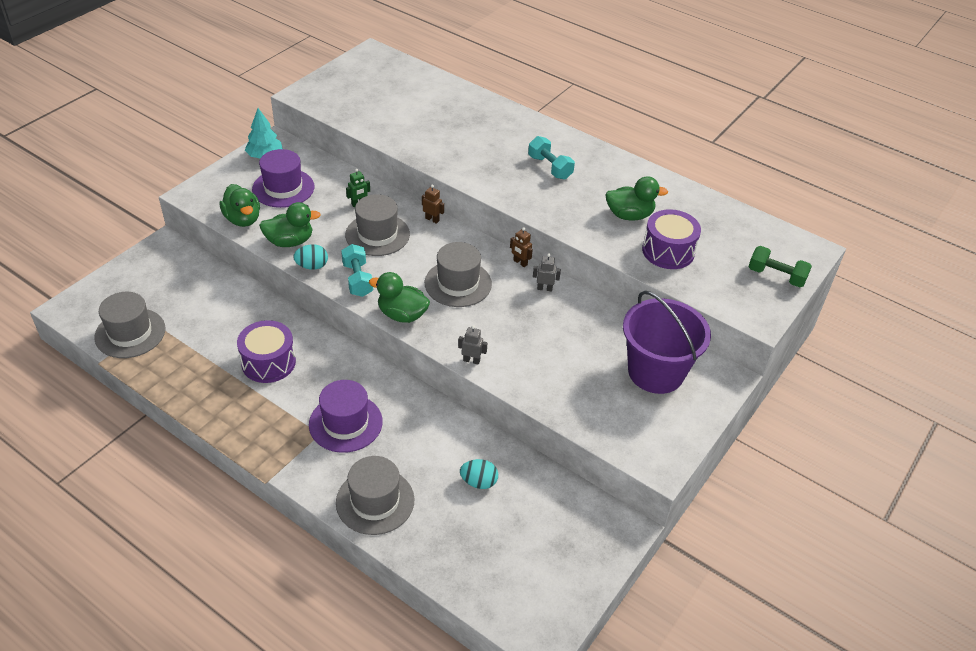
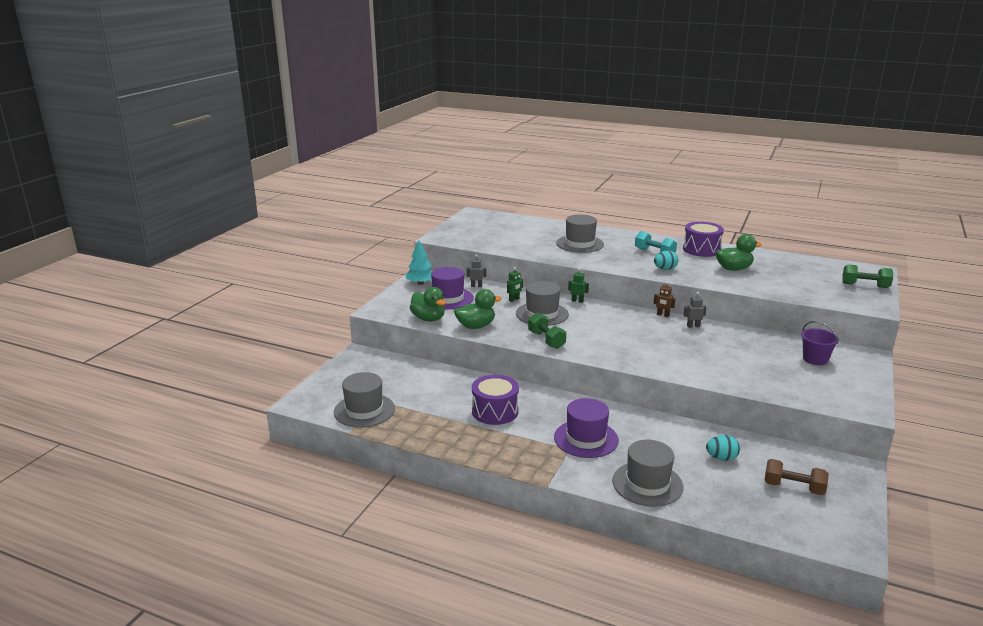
camera: 10 degrees left, 20 degrees down
turquoise egg [293,244,328,270] -> turquoise egg moved to [654,250,679,270]
turquoise dumbbell [341,244,373,297] -> green dumbbell [528,313,566,349]
green duck [369,272,430,323] -> none
brown robot [422,185,444,224] -> green robot [568,268,589,303]
grey hat [425,242,492,307] -> grey hat moved to [556,214,604,253]
grey robot [458,325,487,365] -> grey robot moved to [467,254,486,287]
purple bucket [623,291,711,394] -> purple bucket [801,321,839,365], size x0.51
purple drum [642,209,701,269] -> purple drum moved to [683,222,724,257]
none -> brown dumbbell [765,459,829,495]

